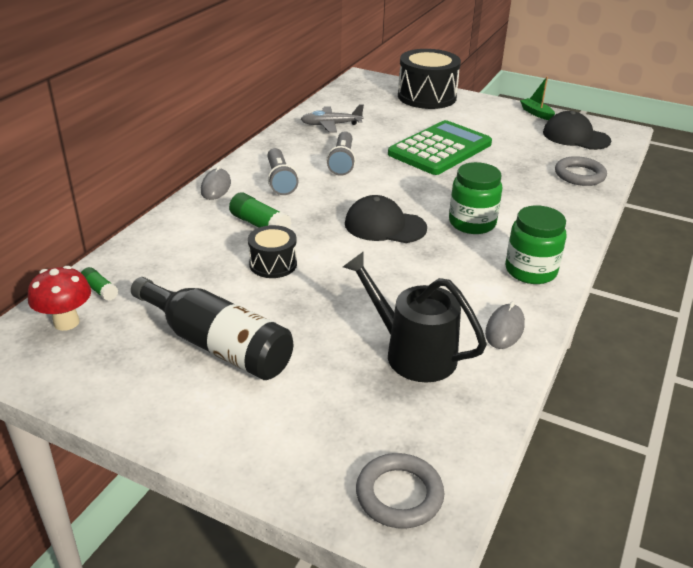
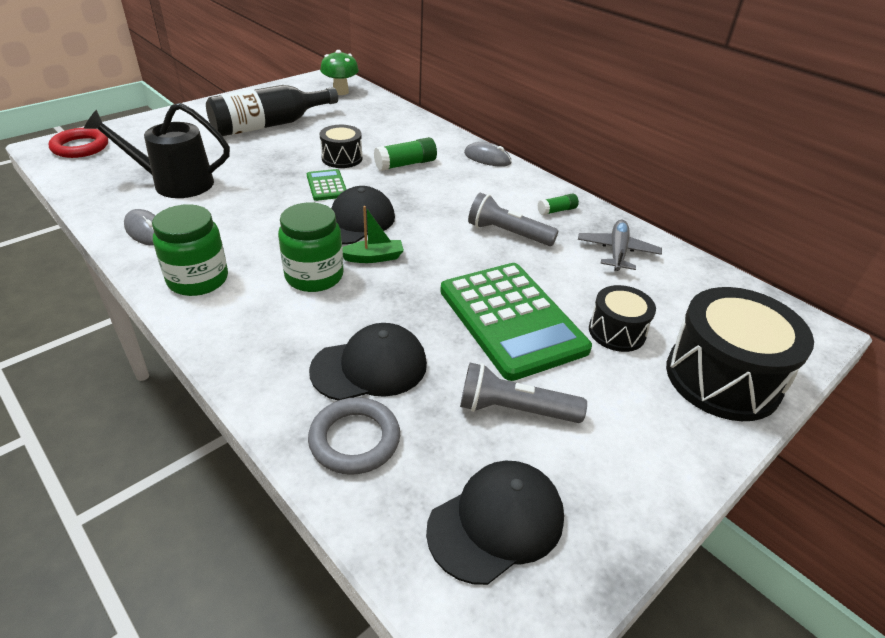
camera: 110 degrees right, 5 degrees up
red mushroom [28,266,91,331] -> green mushroom [320,50,359,95]
green glue stick [81,267,118,301] -> green glue stick moved to [538,194,579,215]
grey flashlight [267,148,299,195] -> grey flashlight moved to [460,363,587,423]
black watering can [343,251,487,382] -> black watering can turned 150 degrees counterclockwise [84,103,230,198]
grey ring [356,453,444,529] -> red ring [49,128,108,158]
green boat [520,77,555,120] -> green boat moved to [342,206,404,263]
none -> green calculator [307,169,347,201]
none -> black cap [309,323,427,401]
none -> black drum [589,285,656,352]

